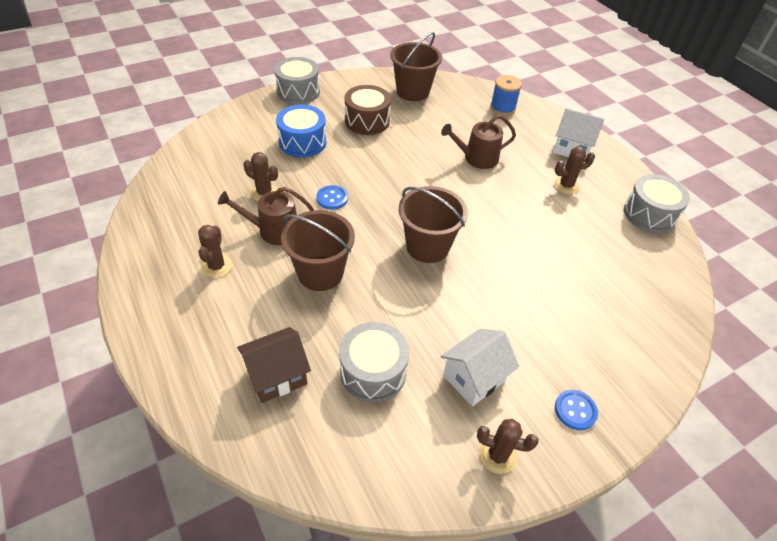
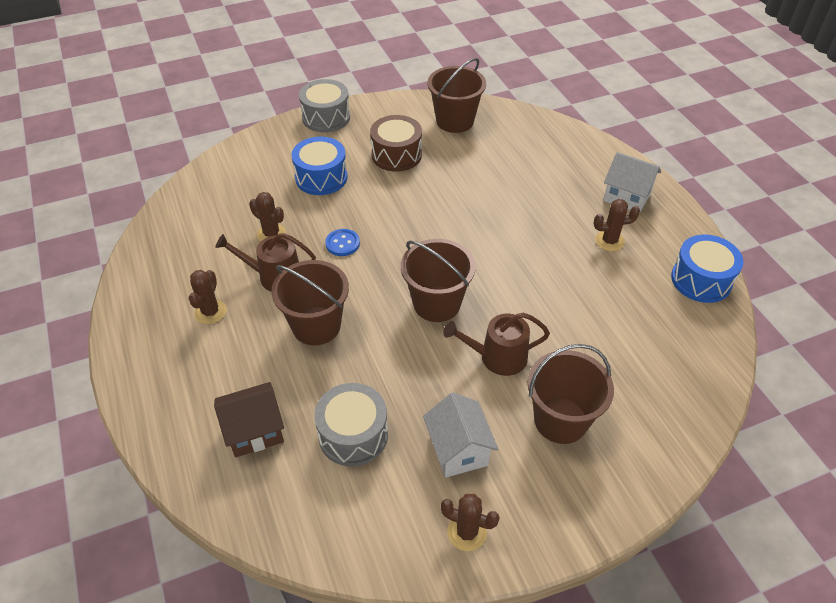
camera: 10 degrees right, 0 degrees up
brown watering can [441,115,516,169] -> brown watering can moved to [443,313,550,376]
white house [441,329,519,406] -> white house turned 75 degrees counterclockwise [423,393,499,478]
blue spool [490,75,522,115] -> none
blue button [555,390,598,430] -> none
grey drum [624,174,690,233] -> blue drum [671,235,744,303]
none -> brown bucket [528,344,614,444]

